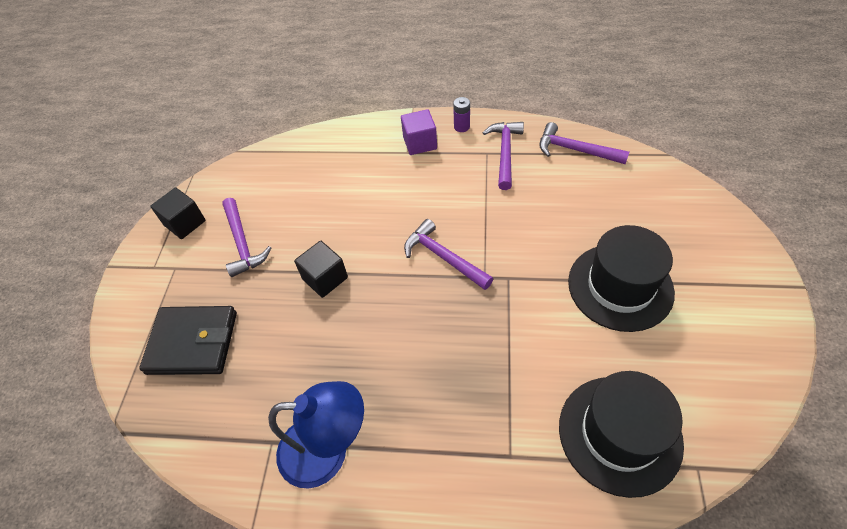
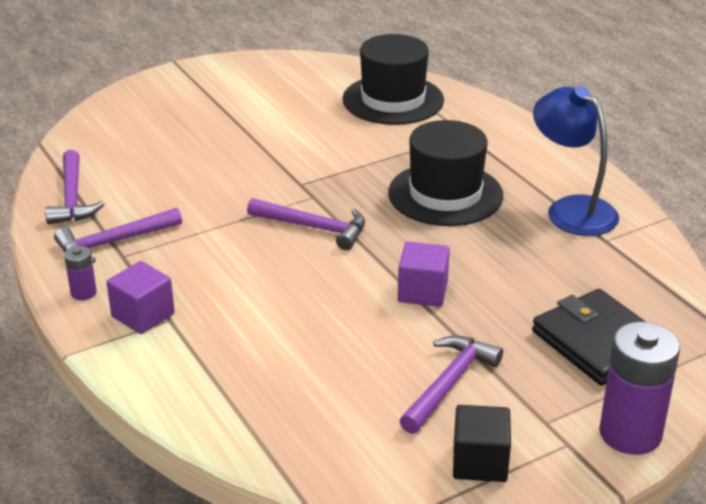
camera: 130 degrees left, 20 degrees down
black cube [294,241,348,298] -> purple cube [398,242,450,307]
purple hammer [404,219,493,290] -> purple hammer turned 75 degrees counterclockwise [247,198,365,250]
black hat [568,225,675,332] -> black hat moved to [388,120,503,226]
none -> purple battery [599,322,680,455]

